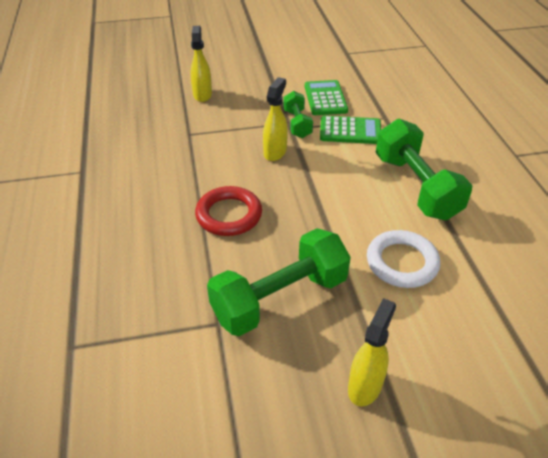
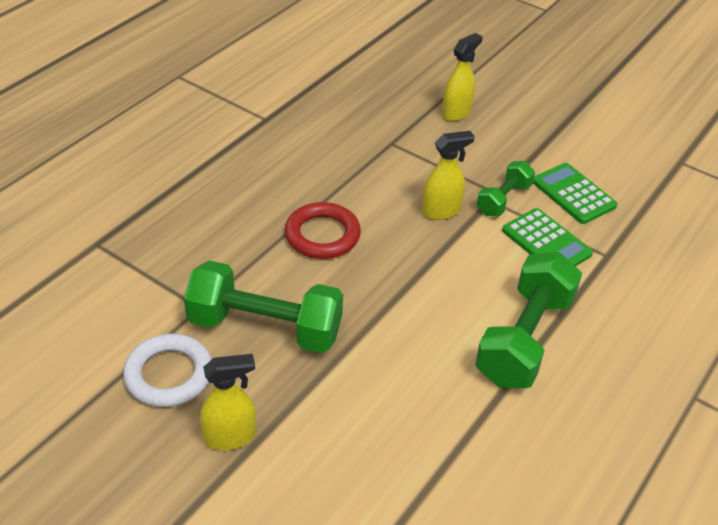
camera: 45 degrees right, 0 degrees up
green calculator [305,80,348,115] -> green calculator turned 75 degrees counterclockwise [533,163,617,224]
white ring [367,230,440,288] -> white ring moved to [123,334,212,407]

